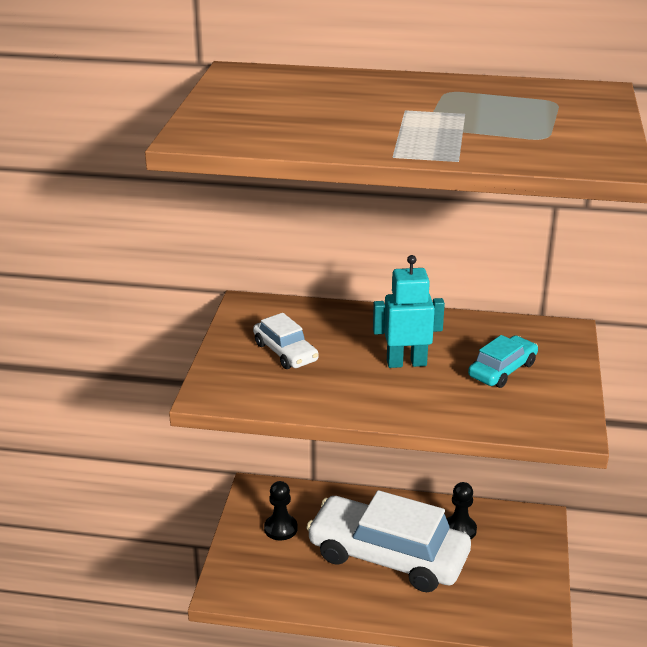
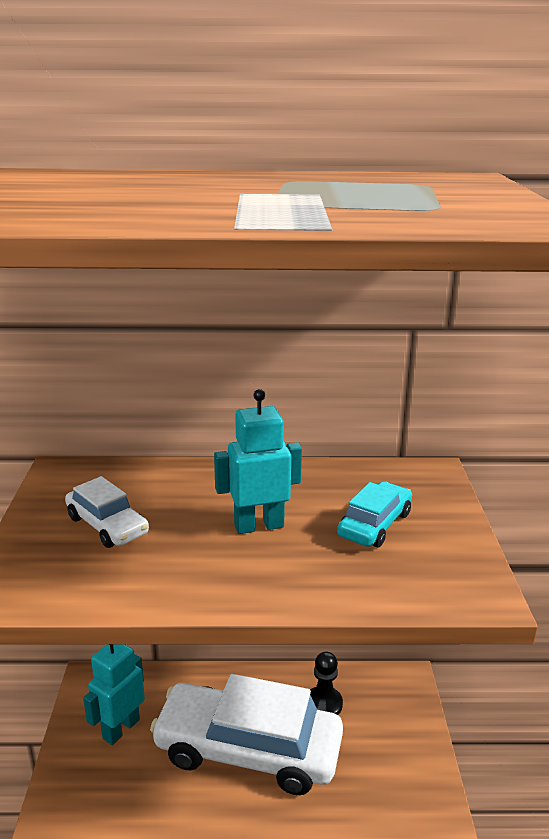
camera: 10 degrees left, 5 degrees down
black pawn [264,481,298,540] -> turquoise robot [83,644,145,745]

